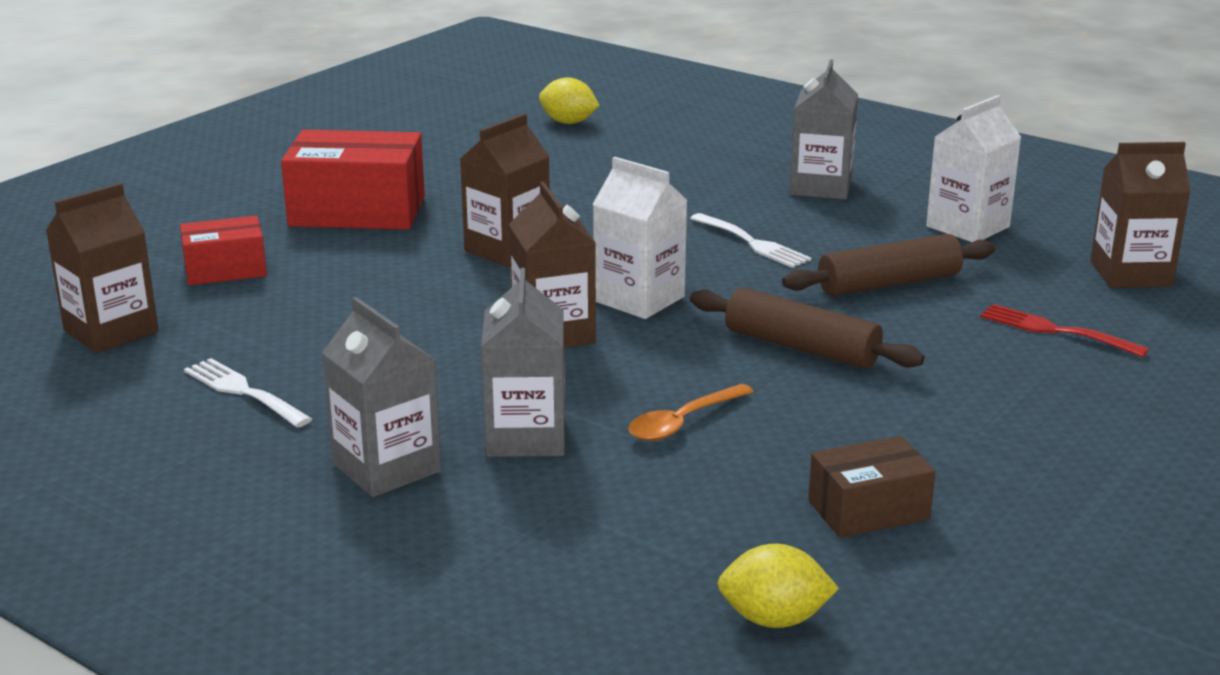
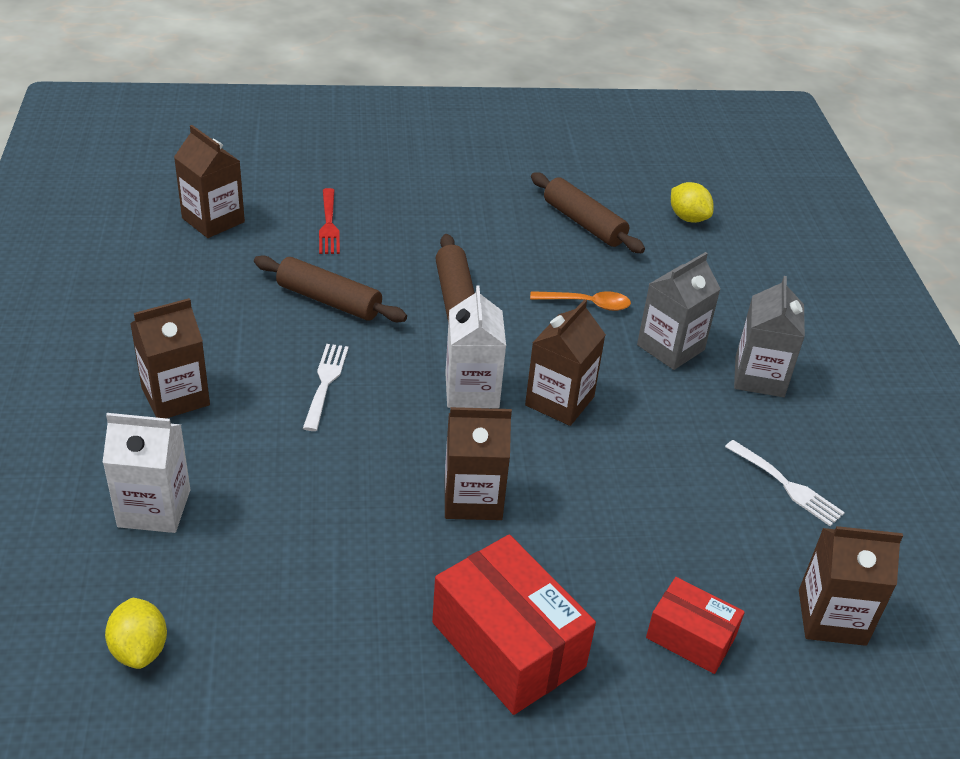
camera: 135 degrees left, 15 degrees up
white fork [184,358,312,428] -> white fork turned 45 degrees counterclockwise [725,440,845,526]
grey carton [790,59,858,200] -> brown carton [130,298,210,418]
brown box [808,436,936,538] -> brown rolling pin [531,172,645,253]
white carton [926,95,1021,242] -> white carton moved to [102,413,190,533]

